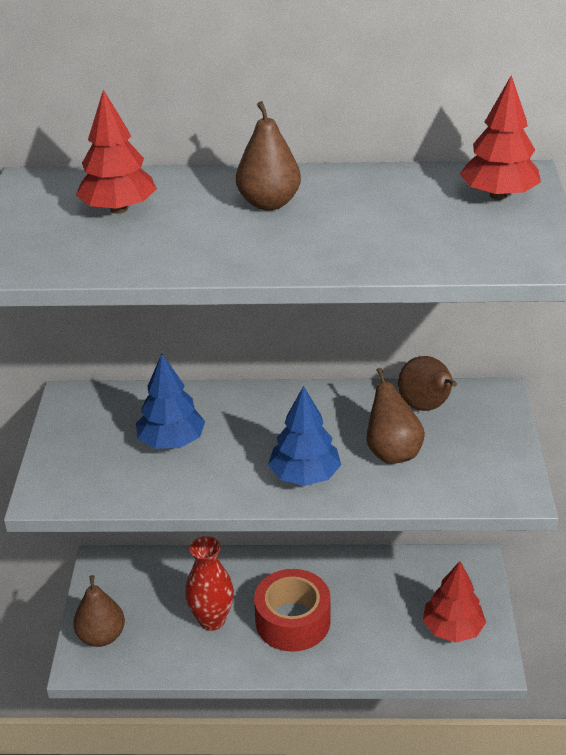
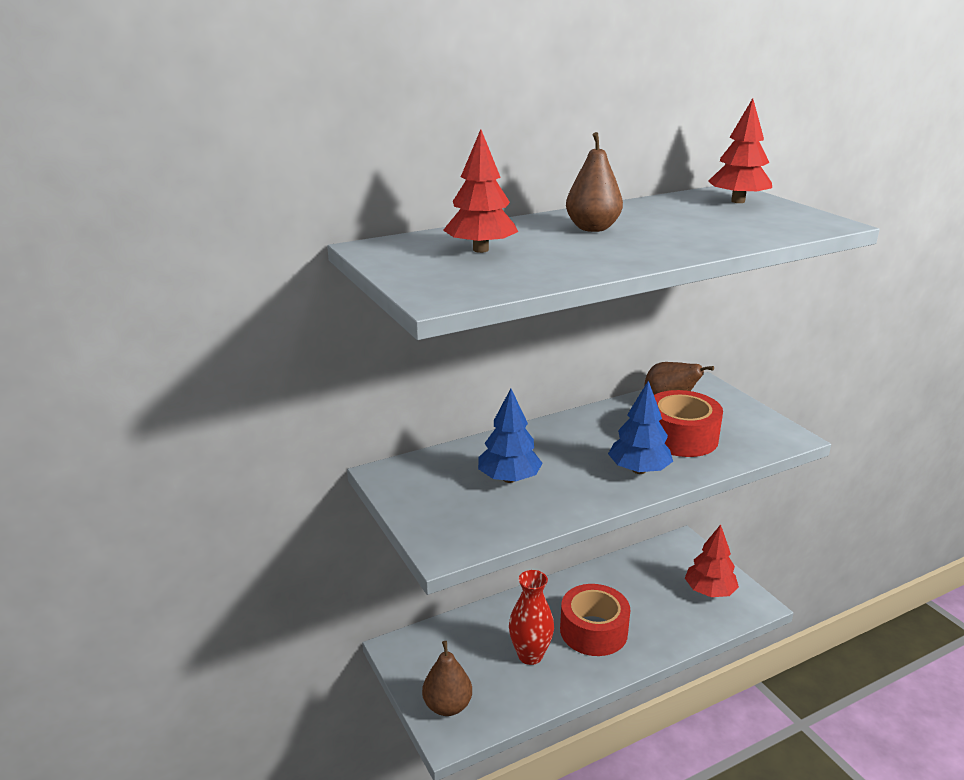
camera: 30 degrees left, 10 degrees down
brown pear [366,368,425,464] -> red tape [654,390,723,457]

